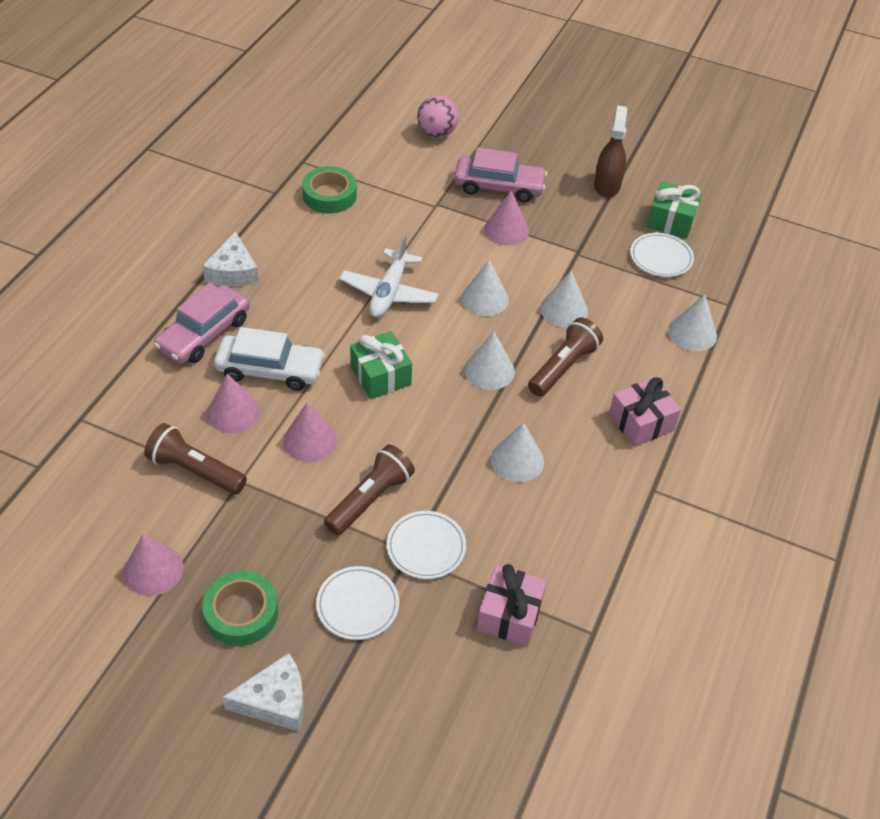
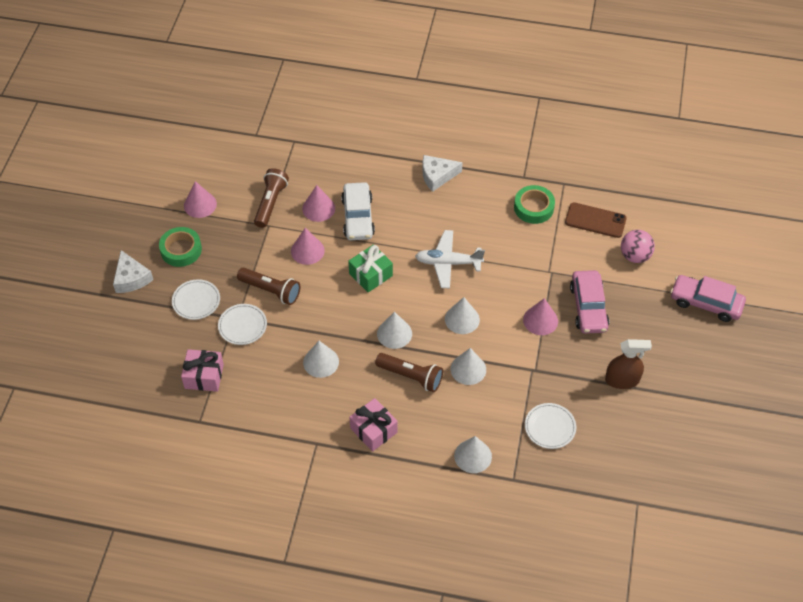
camera: 80 degrees right, 5 degrees up
pink car [154,283,250,364] -> pink car moved to [670,275,746,322]
green gift [647,182,702,238] -> none
none -> brown phone [565,202,627,238]

